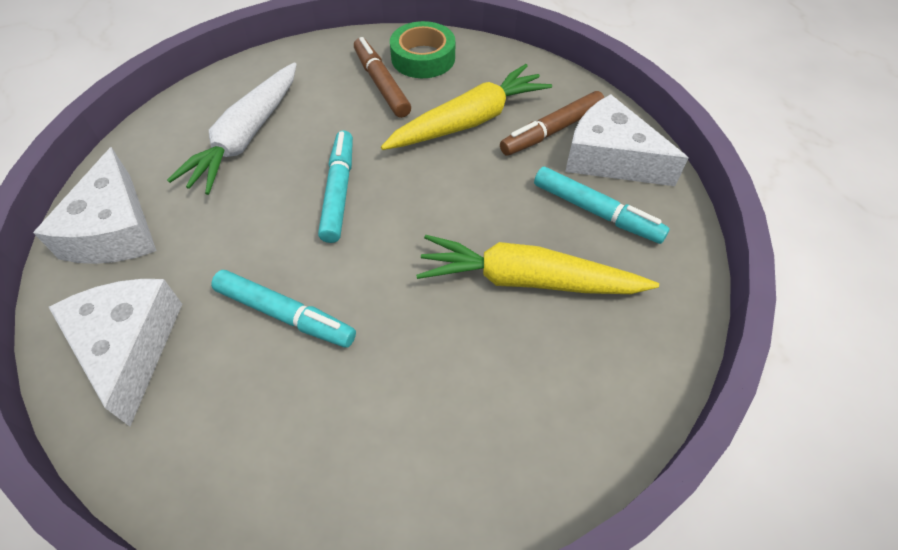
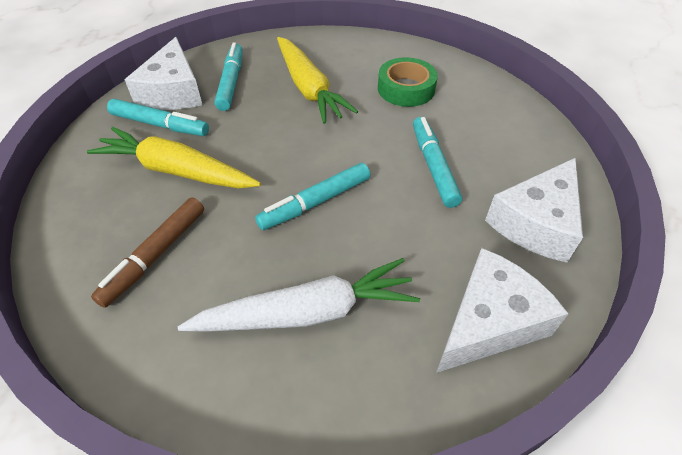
camera: 125 degrees left, 5 degrees down
green tape [390,21,455,78] -> green tape moved to [378,57,438,107]
brown marker [500,91,605,156] -> turquoise marker [107,99,209,136]

